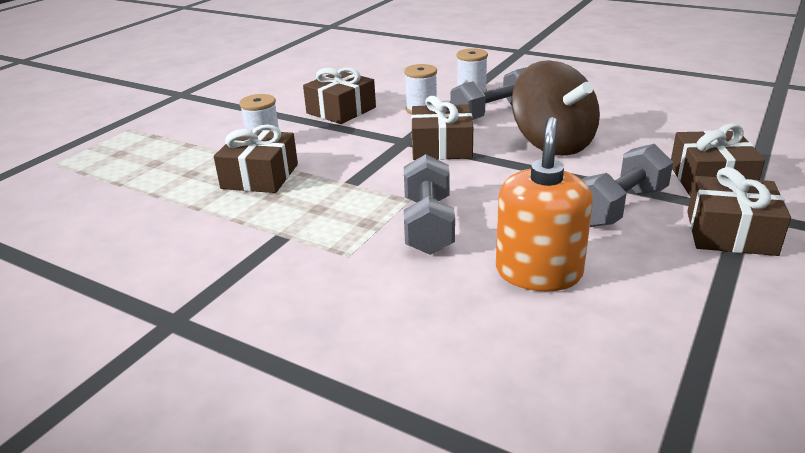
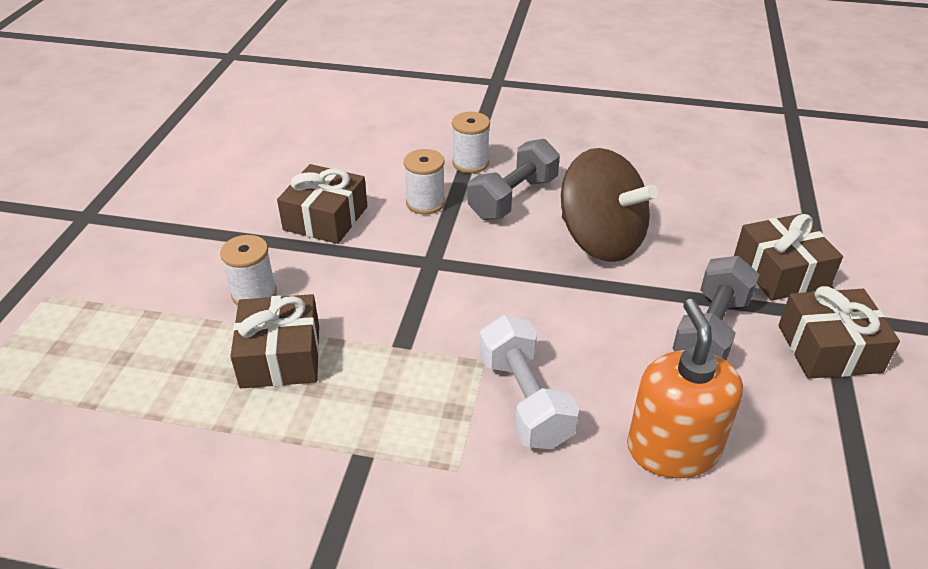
camera: 20 degrees left, 10 degrees up
grey dumbbell [404,154,455,255] -> white dumbbell [479,315,579,449]
brown gift [411,96,473,160] -> none

